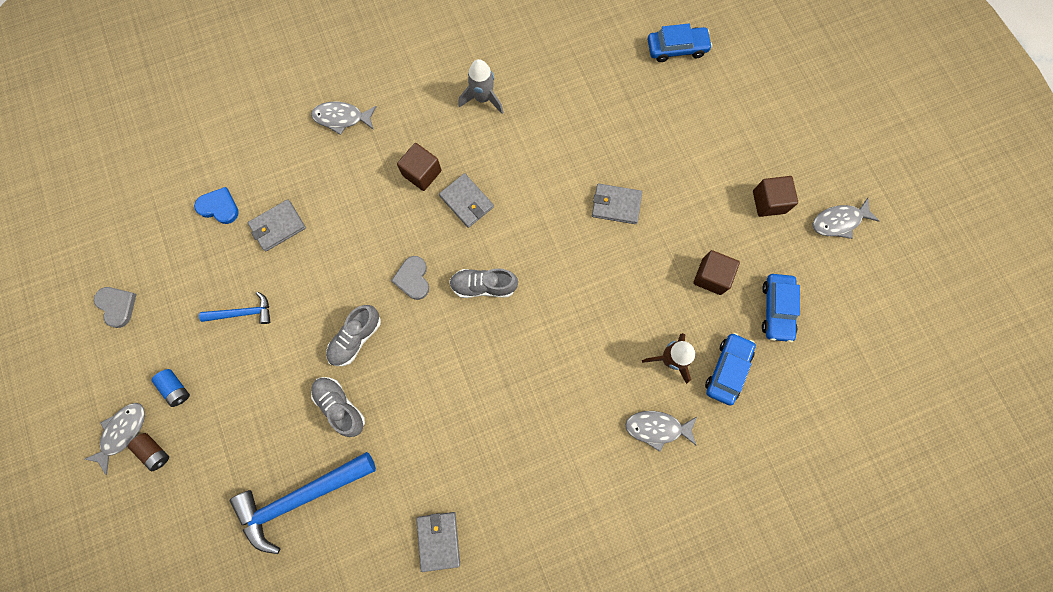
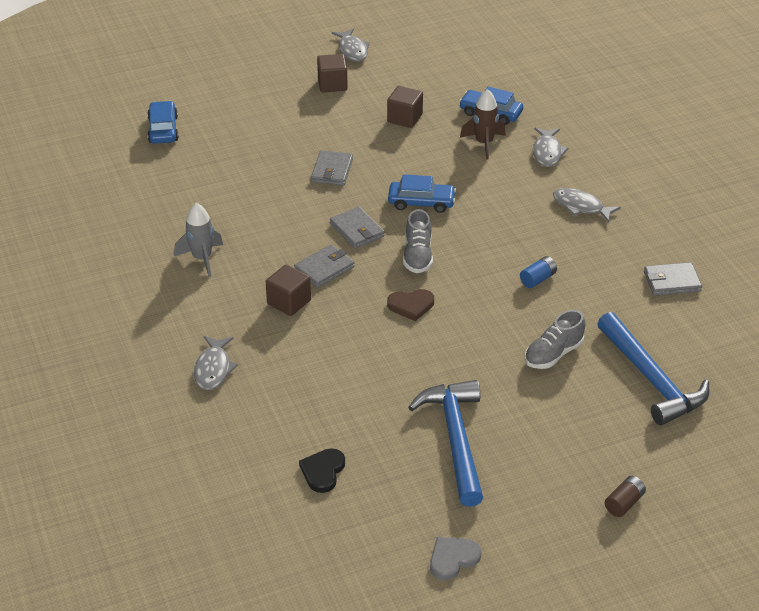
camera: 90 degrees left, 35 degrees down
grey fish [85,403,145,475] -> grey fish moved to [553,188,621,222]
blue battery [152,369,190,407] -> blue battery moved to [520,256,557,288]
blue heart [194,187,239,224] -> black heart [299,448,345,493]
blue hammer [199,292,270,324] -> blue hammer [408,380,483,507], size x1.93
grey wallet [248,199,306,251] -> grey wallet moved to [330,207,384,249]
grey shoe [326,305,381,366] -> none
grey heart [391,256,429,300] -> brown heart [387,289,434,321]
blue car [762,274,800,343] -> blue car moved to [388,174,456,213]

